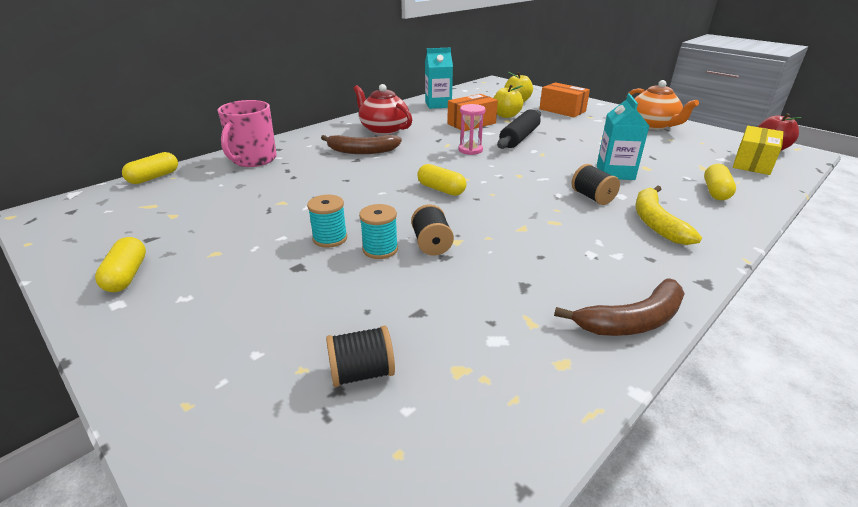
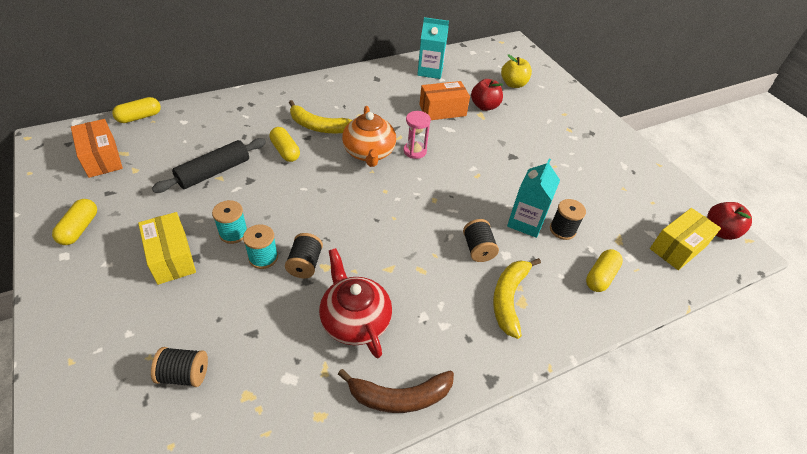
camera: 15 degrees right, 15 degrees up
pink mug [217,100,277,167] -> none
brown banana [321,135,402,154] -> yellow banana [289,100,352,133]
red teapot [353,84,412,135] -> red teapot moved to [319,248,392,358]
yellow capsule [417,164,466,196] -> yellow capsule moved to [269,127,300,162]
yellow apple [494,85,523,118] -> red apple [471,79,503,111]
black rolling pin [497,109,541,149] -> black rolling pin moved to [152,138,266,193]
orange box [539,82,590,117] -> orange box moved to [71,119,123,178]
orange teapot [626,80,699,129] -> orange teapot moved to [342,106,396,167]
none -> yellow box [138,212,196,285]
none -> black spool [550,199,586,240]

